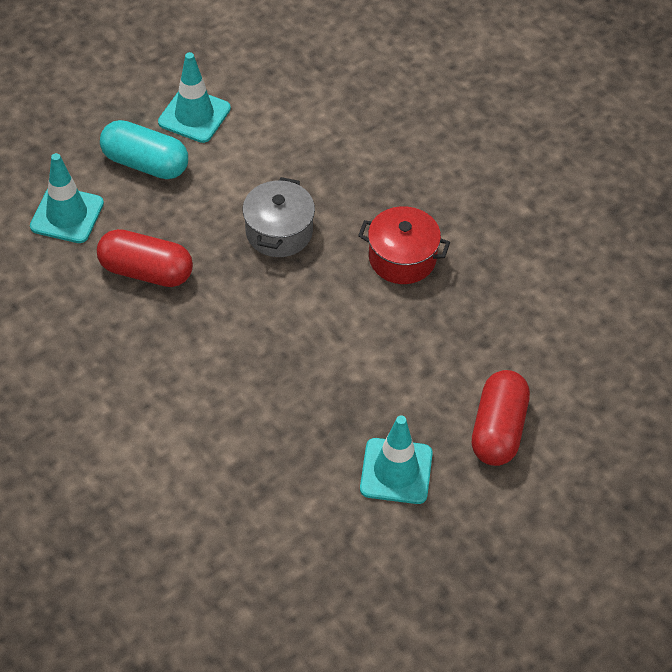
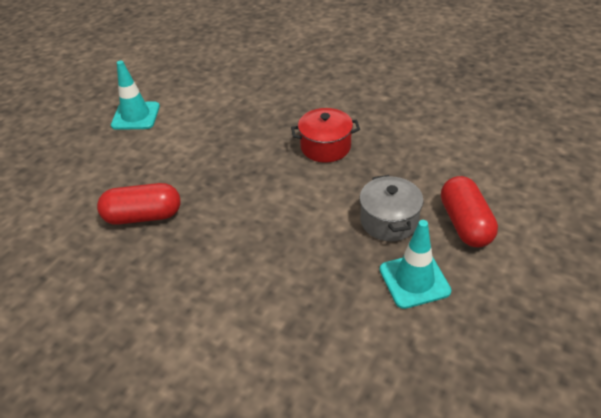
camera: 20 degrees left, 10 degrees down
turquoise traffic cone [30,153,104,243] -> none
turquoise capsule [100,120,188,179] -> none
grey pot [243,177,315,257] -> grey pot moved to [359,175,423,241]

